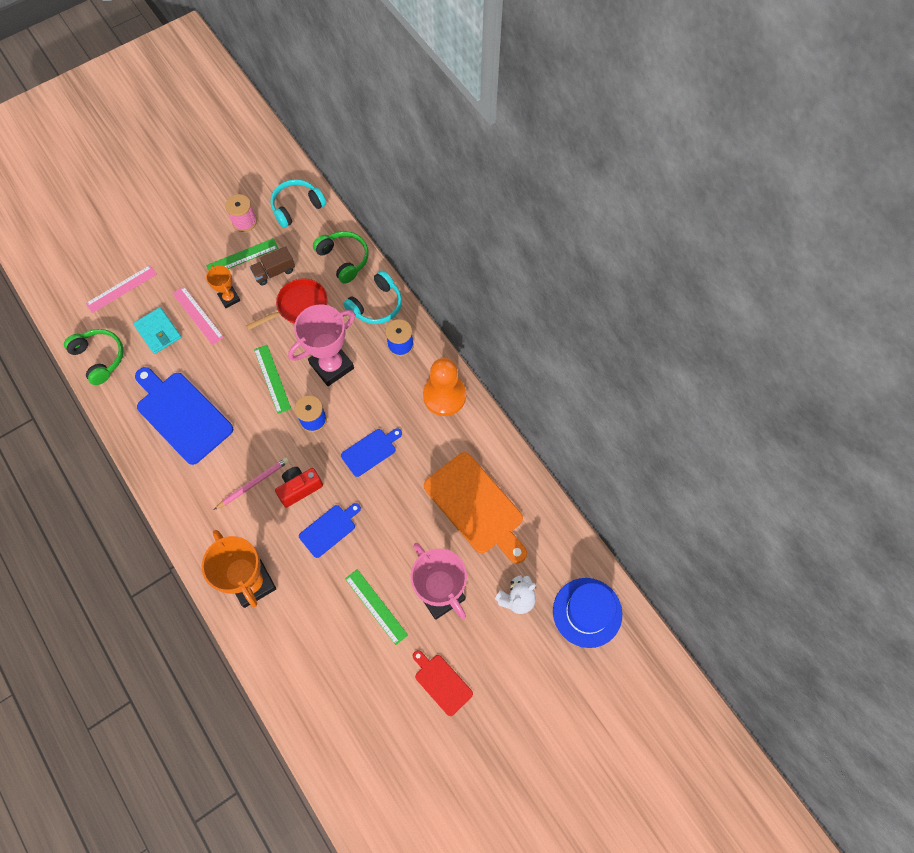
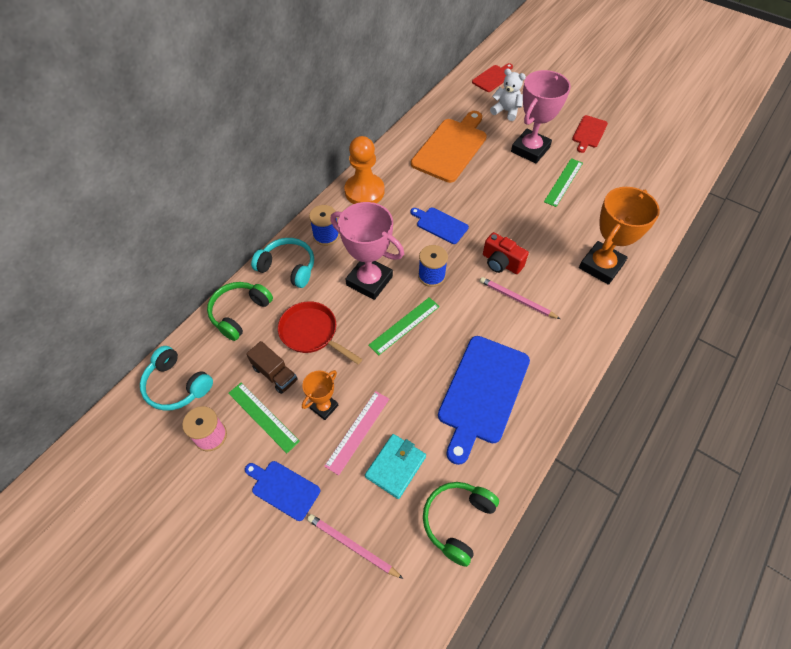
camera: 110 degrees left, 10 degrees down
pink ruler [86,265,157,313] -> pink pencil [307,514,403,579]
blue cutting board [299,503,361,558] -> blue cutting board moved to [245,461,320,521]
blue hat [553,578,622,648] -> red cutting board [472,63,513,92]

